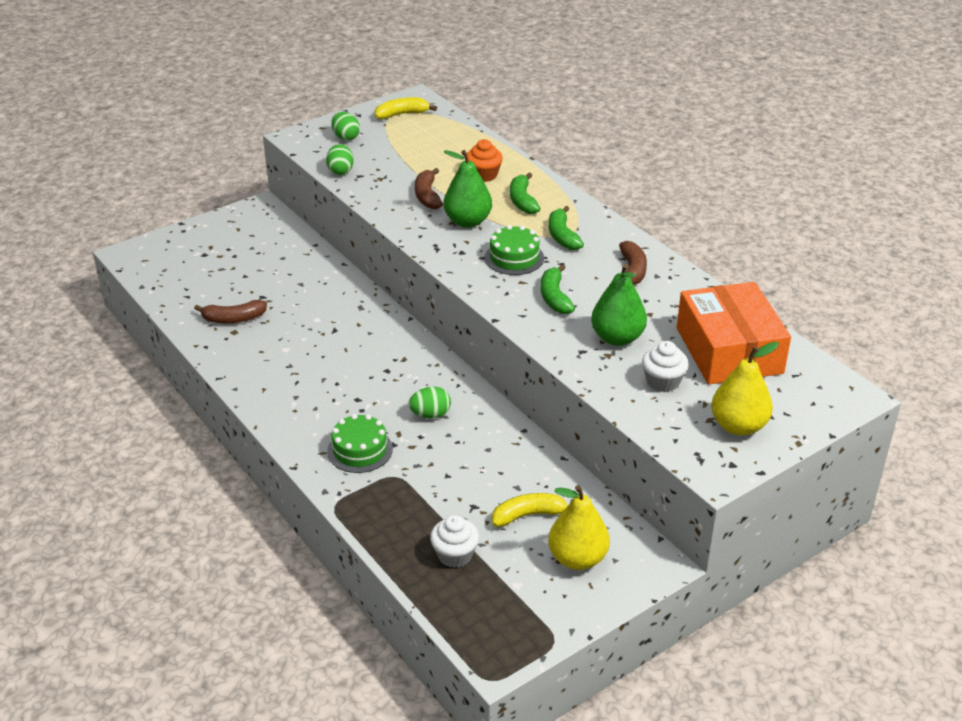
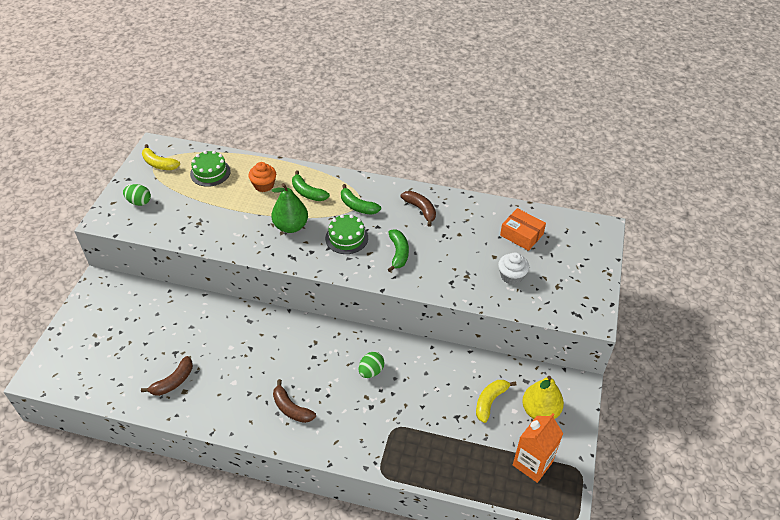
camera: 40 degrees left, 10 degrees up
green egg [326,144,354,175] -> none
green cake [327,414,393,473] -> green cake moved to [190,151,231,187]
yellow banana [375,97,437,119] -> yellow banana turned 90 degrees counterclockwise [142,144,180,170]
brown banana [415,168,443,209] -> brown banana moved to [273,379,316,423]
white cupcake [430,515,479,568] -> none
green banana [541,264,575,314] -> green banana turned 135 degrees counterclockwise [388,229,409,272]
green pear [591,264,647,346] -> none
orange box [677,282,791,384] -> orange box [500,208,546,251], size x0.55
yellow pear [711,342,779,436] -> none
none -> orange carton [513,413,563,483]

